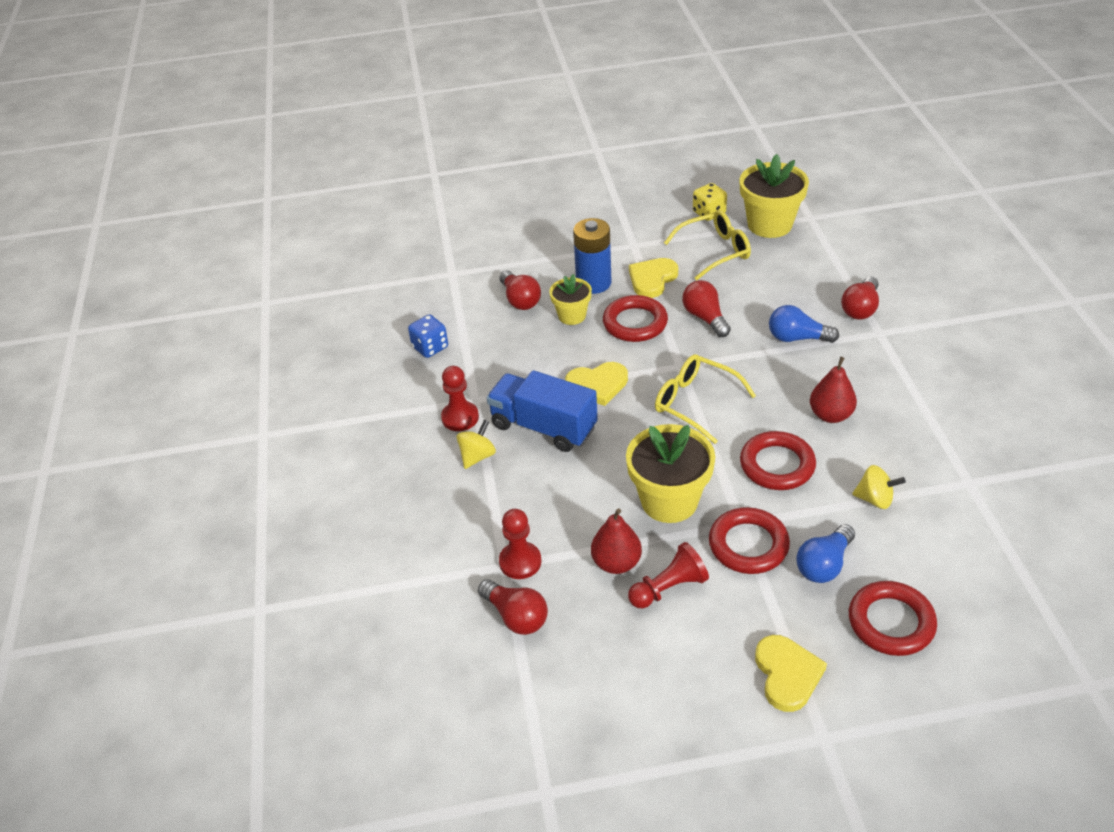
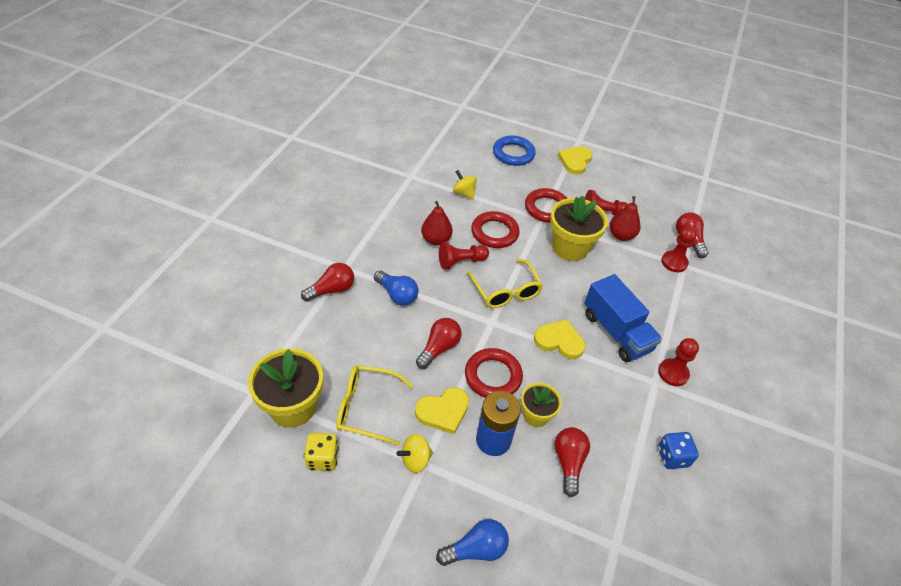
camera: 155 degrees left, 5 degrees up
yellow spinning top [457,420,496,469] -> yellow spinning top moved to [397,434,433,473]
red light bulb [682,280,731,337] -> red light bulb turned 150 degrees counterclockwise [416,318,462,369]
blue light bulb [796,524,855,583] -> blue light bulb moved to [436,519,509,566]
red ring [849,581,937,656] -> blue ring [493,136,536,166]
none -> red pawn [439,242,489,270]

